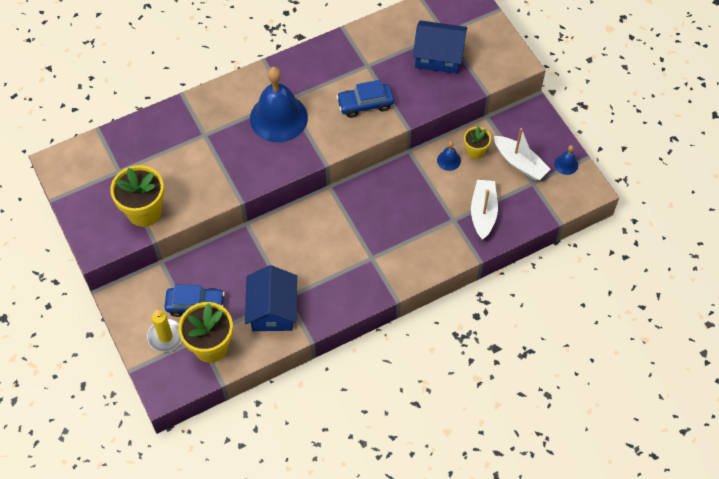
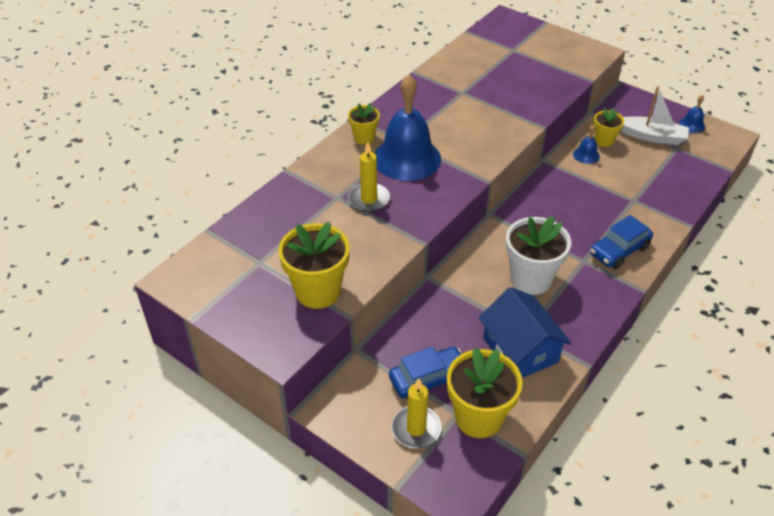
camera: 25 degrees left, 15 degrees down
blue car [336,80,394,118] -> blue car moved to [590,215,653,269]
blue house [413,20,467,74] -> none
white boat [471,180,498,240] -> none
none -> yellow flower pot [348,103,380,144]
none -> yellow candle [348,142,390,212]
none -> white flower pot [506,216,571,295]

